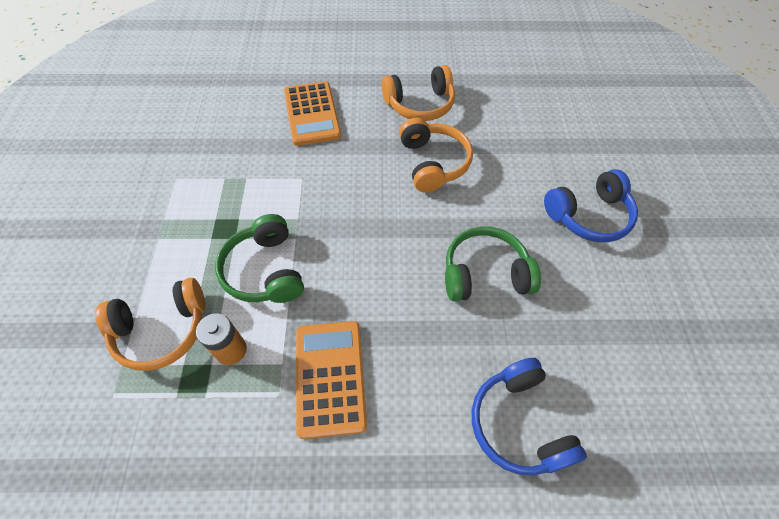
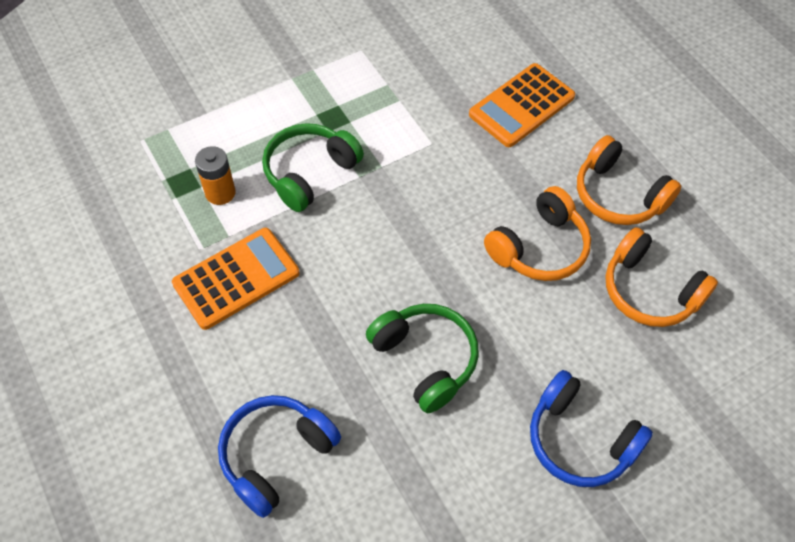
camera: 60 degrees right, 0 degrees up
orange headphones [95,278,205,371] -> orange headphones moved to [606,227,718,327]

